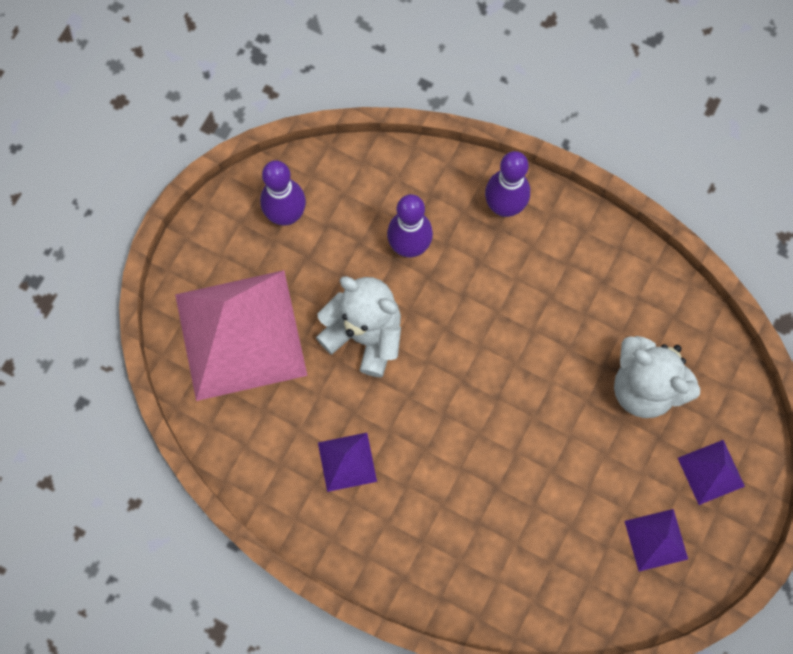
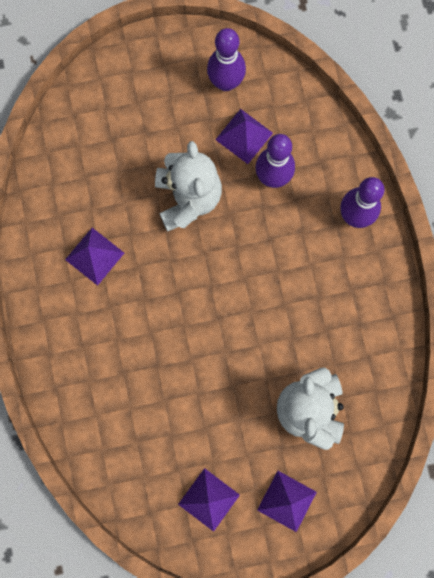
camera: 50 degrees right, 5 degrees up
pink pyramid [175,270,308,401] -> none
none -> purple pyramid [215,109,273,164]

